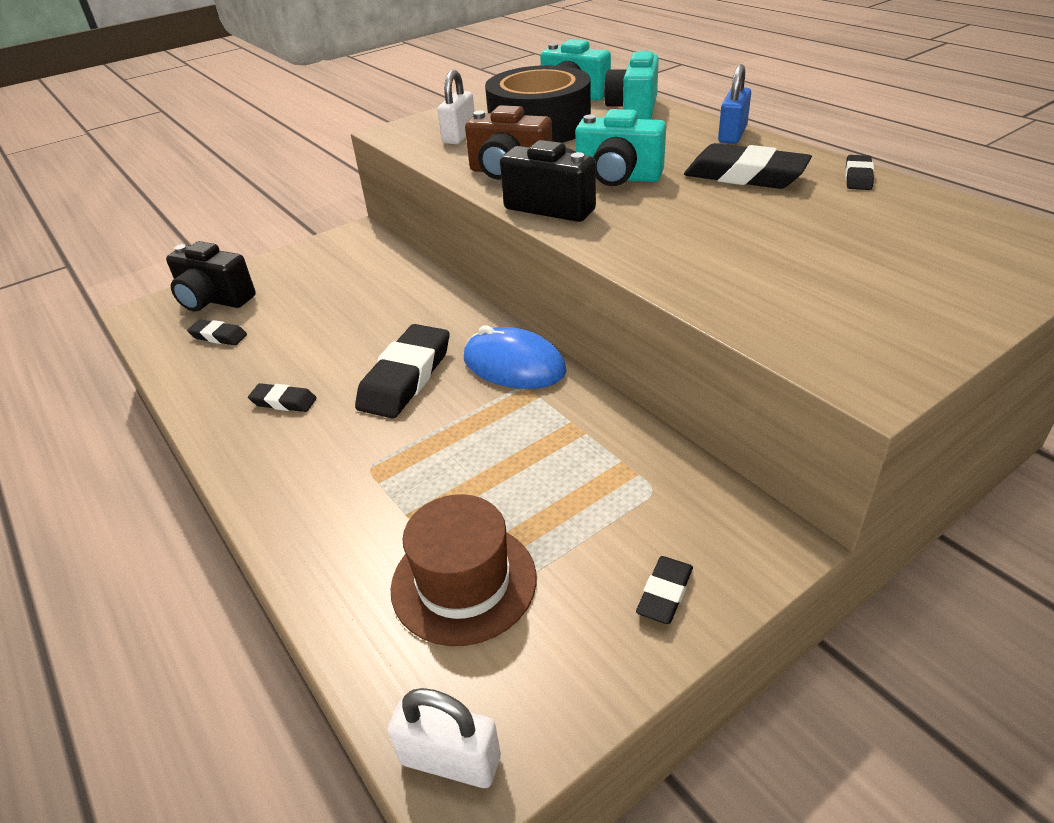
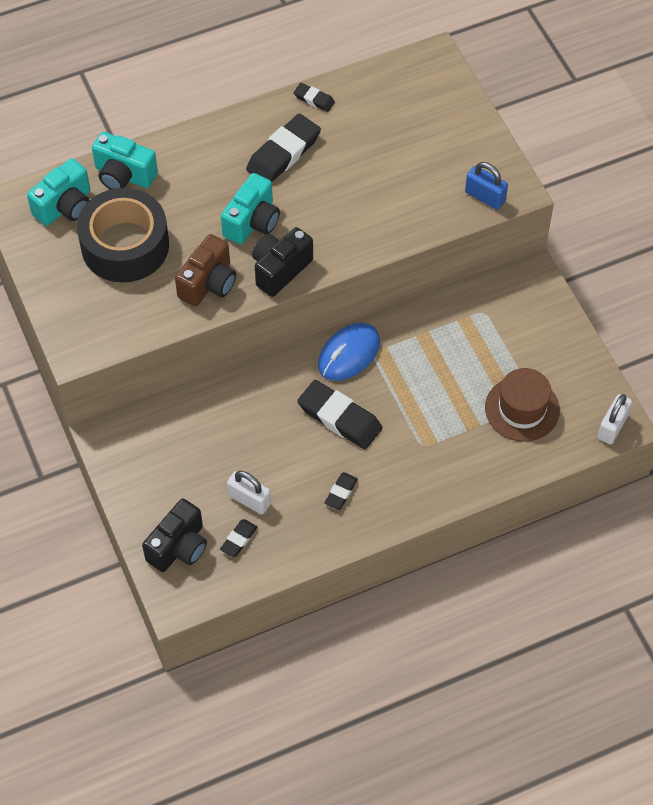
camera: 80 degrees left, 20 degrees up
white padlock [438,70,475,144] -> white padlock moved to [227,471,271,515]
black eraser [636,556,693,624] -> none
blue padlock [718,64,751,144] -> blue padlock moved to [465,162,508,210]

